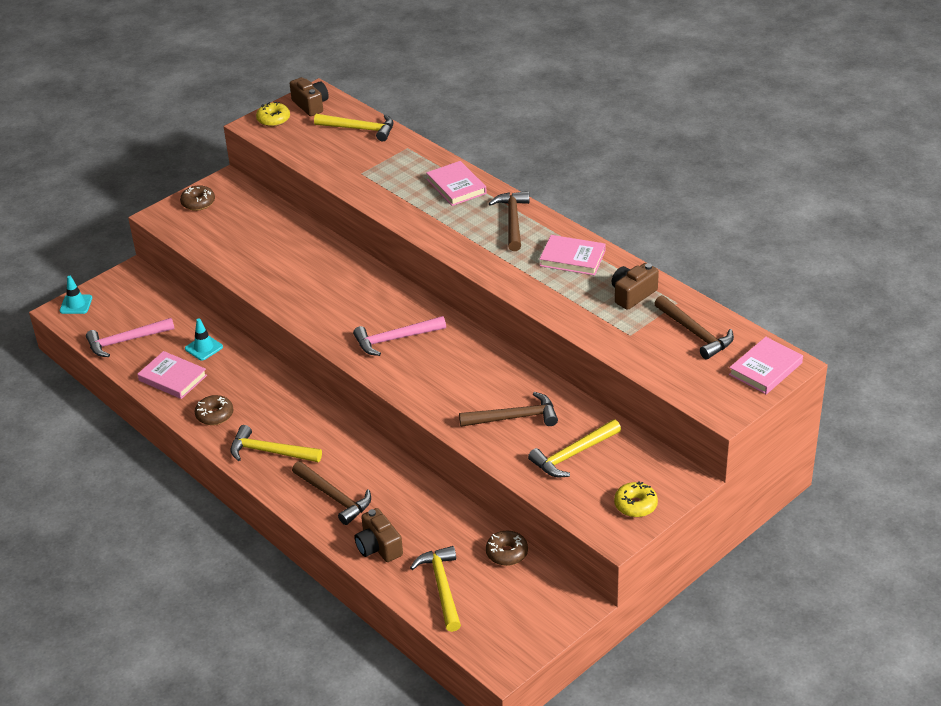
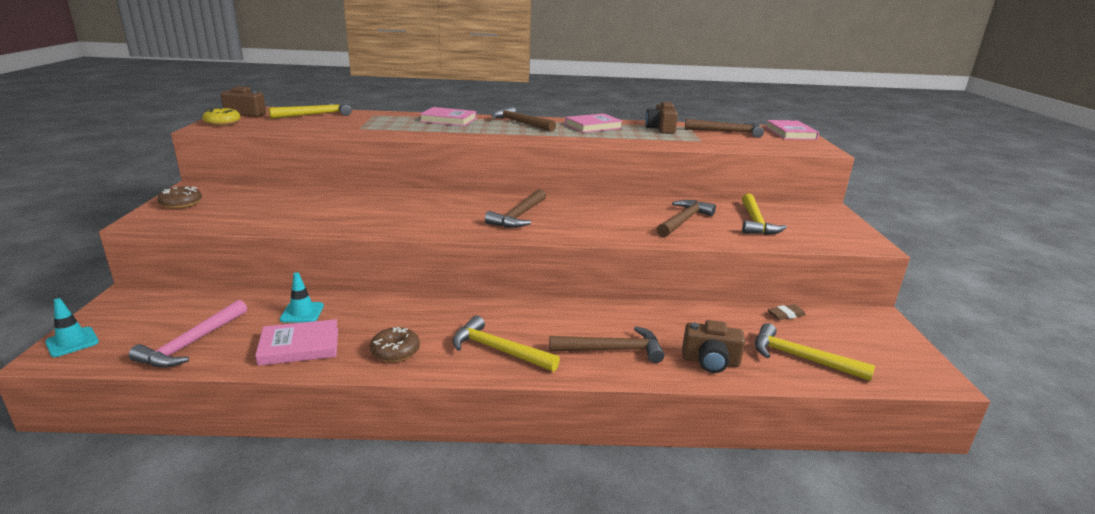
camera: 50 degrees left, 15 degrees down
yellow hammer [230,425,322,462] -> yellow hammer turned 60 degrees clockwise [452,316,560,372]
pink hammer [353,316,446,356] -> brown hammer [485,189,546,228]
brown donut [486,530,528,566] -> brown eraser [768,304,806,320]
yellow donut [614,481,658,517] -> none

